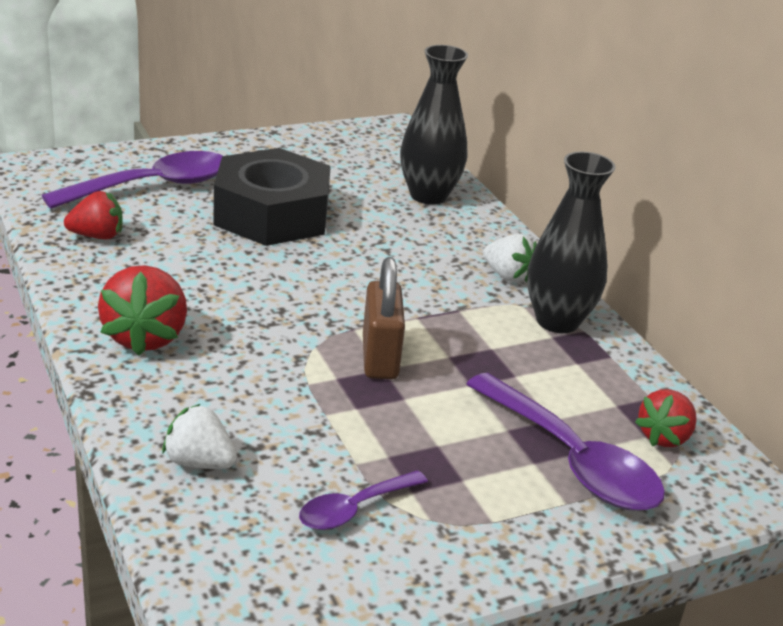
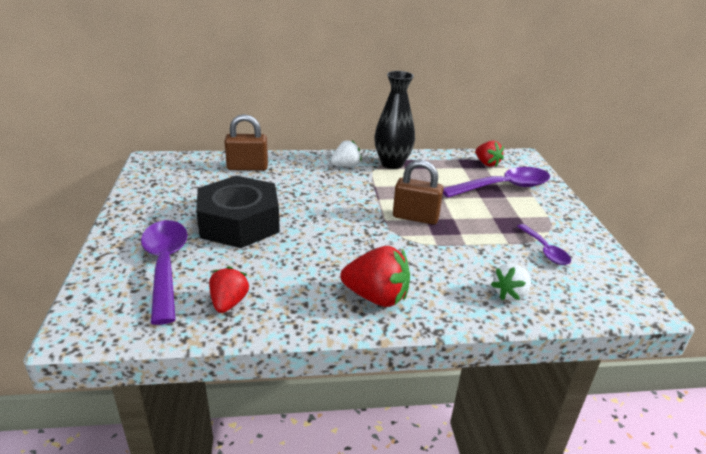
camera: 70 degrees left, 0 degrees up
black vase [400,45,468,205] -> brown padlock [224,114,268,171]

